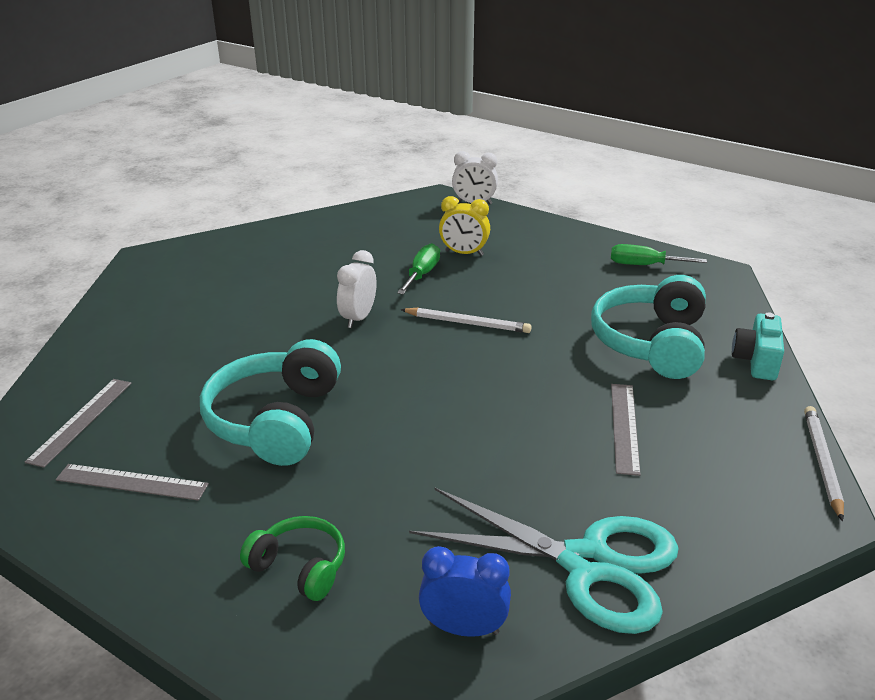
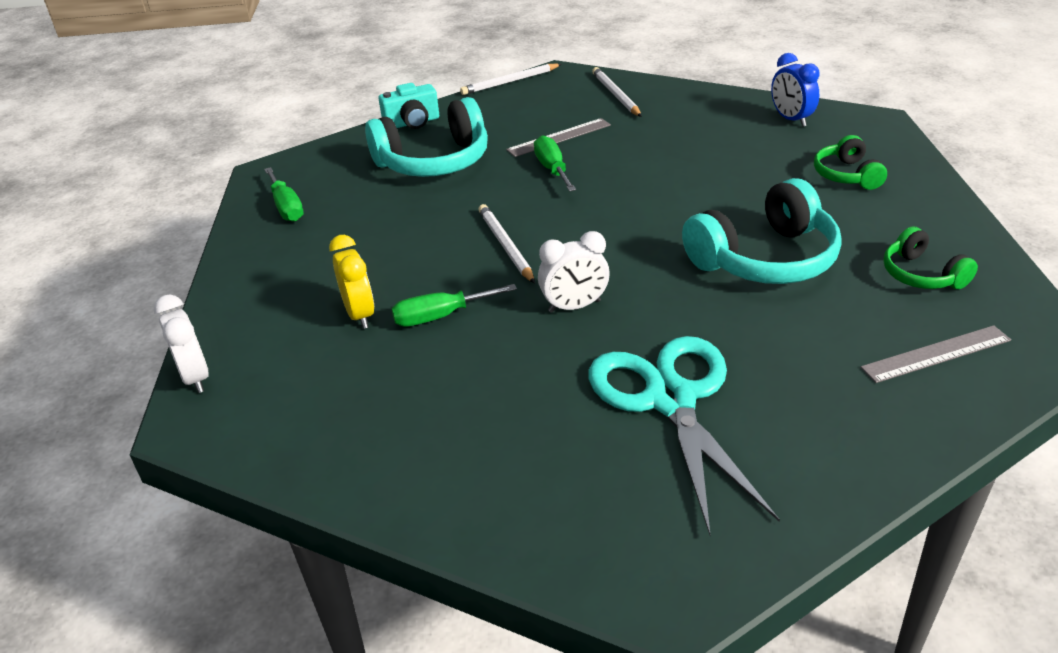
camera: 125 degrees left, 5 degrees up
grey ruler [55,464,209,501] -> green headphones [883,227,978,289]
turquoise scissors [409,487,679,634] -> turquoise scissors moved to [589,336,780,535]
none -> green screwdriver [534,135,576,192]
none -> white pencil [592,67,642,117]

